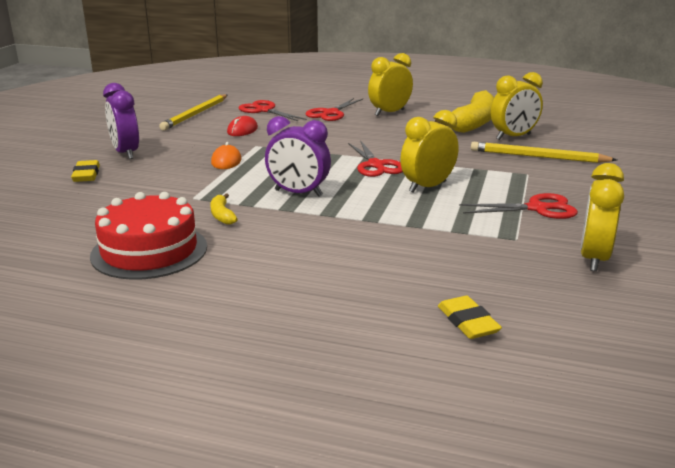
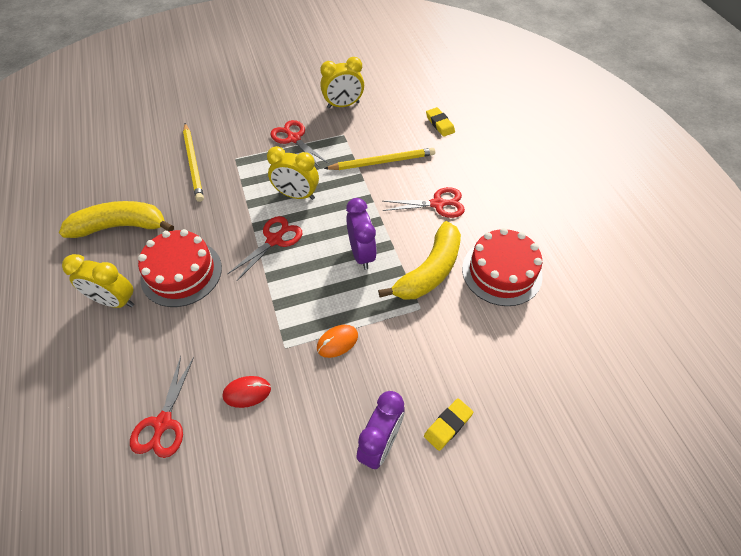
camera: 125 degrees left, 30 degrees up
yellow pencil [159,94,227,131] -> yellow pencil moved to [324,148,435,170]
yellow banana [211,194,238,225] -> yellow banana [378,221,461,300], size x2.33
red scissors [306,98,363,121] -> red scissors moved to [383,187,465,218]
yellow eraser [438,296,502,339] -> yellow eraser turned 60 degrees counterclockwise [426,107,455,137]
yellow clock [491,72,543,140] -> none
none -> red cake [138,229,222,307]

